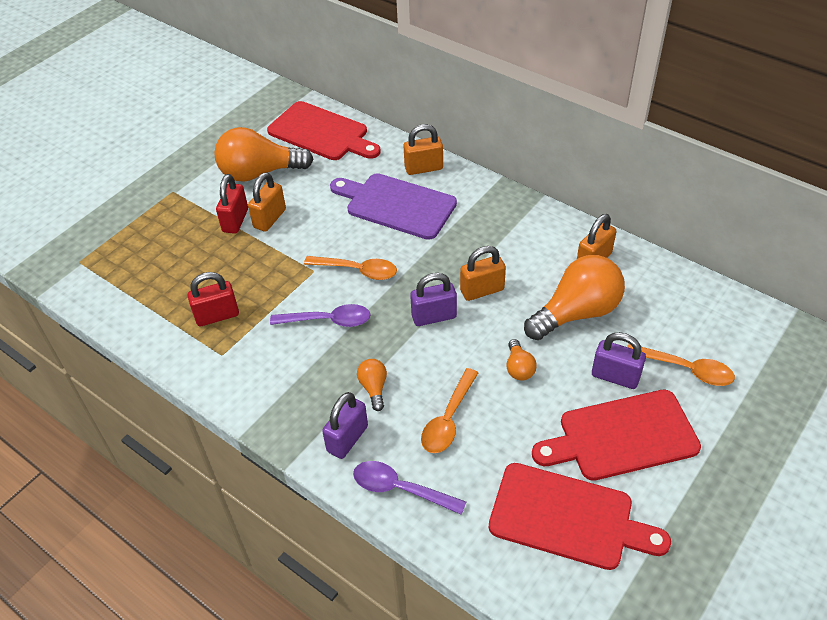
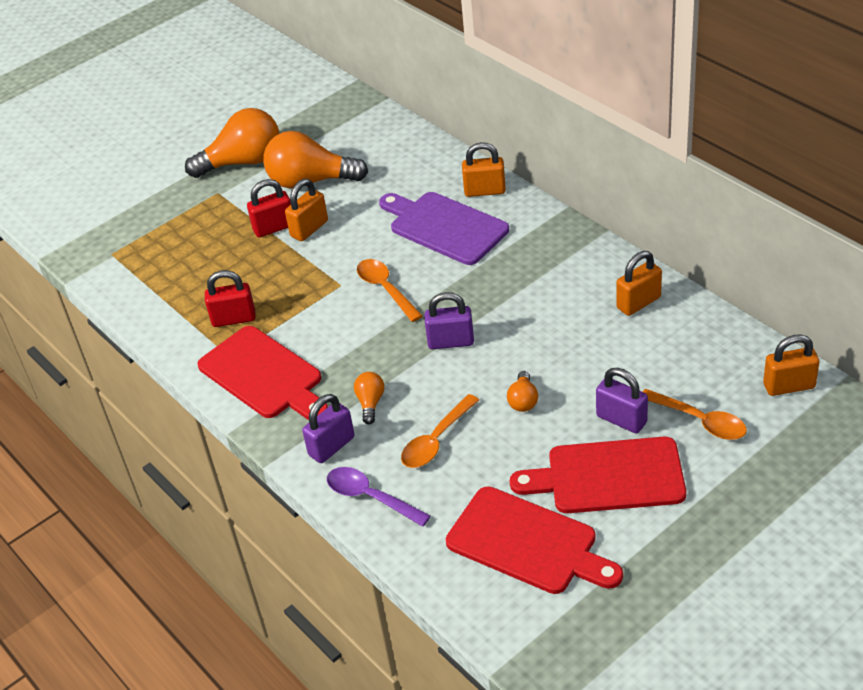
camera: 15 degrees right, 5 degrees down
red padlock [216,174,248,234] -> red padlock turned 45 degrees clockwise [247,179,291,237]
red cutting board [267,101,381,160] -> red cutting board moved to [198,326,328,420]
purple spoon [270,304,370,327] -> none
orange spoon [304,256,397,280] -> orange spoon turned 150 degrees counterclockwise [357,259,423,322]
orange padlock [460,246,506,301] -> orange padlock moved to [763,335,819,396]
orange light bulb [524,255,625,340] -> orange light bulb moved to [185,108,279,178]

